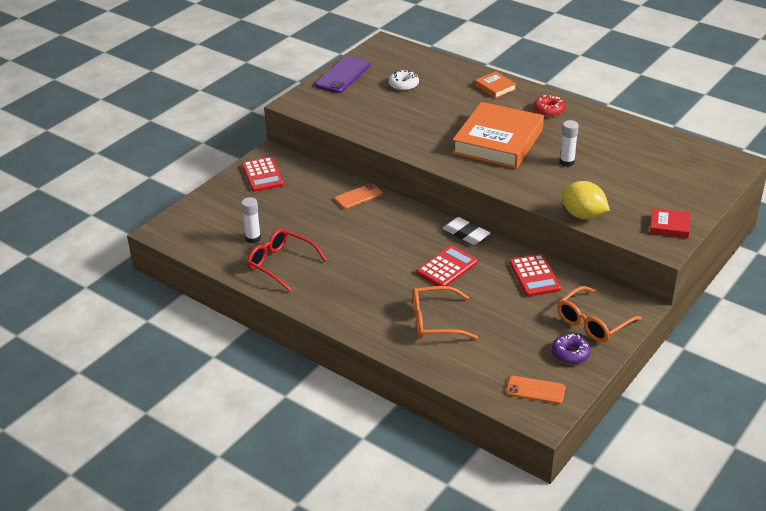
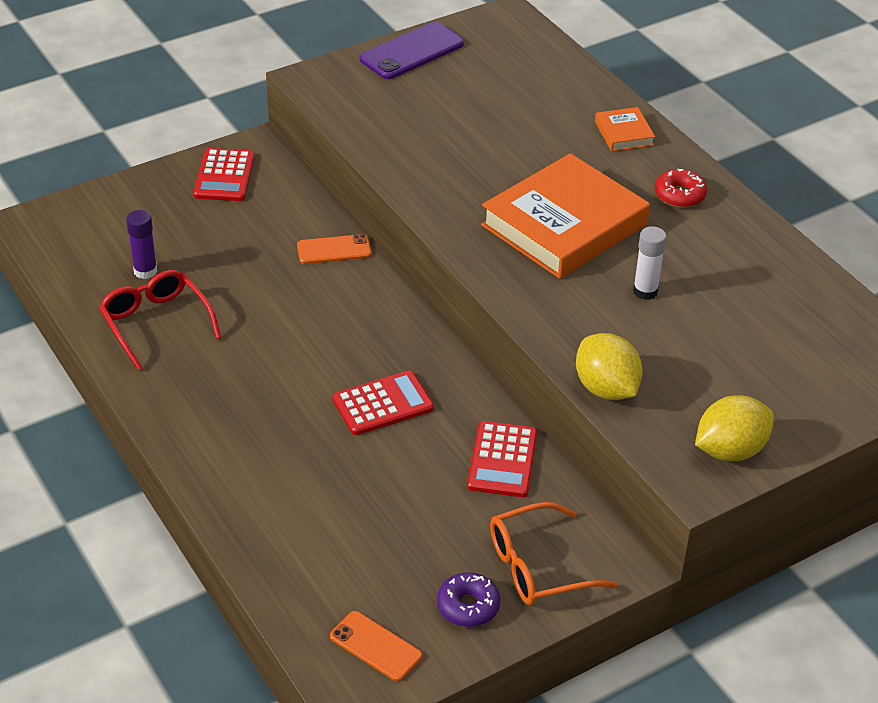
camera: 20 degrees right, 5 degrees up
white glue stick [241,197,261,243] -> purple glue stick [126,210,157,279]
white donut [389,70,419,91] -> none
orange glasses [412,286,478,339] -> none
white eraser [442,217,490,245] -> none
red book [650,208,691,238] -> yellow lemon [695,395,774,461]

